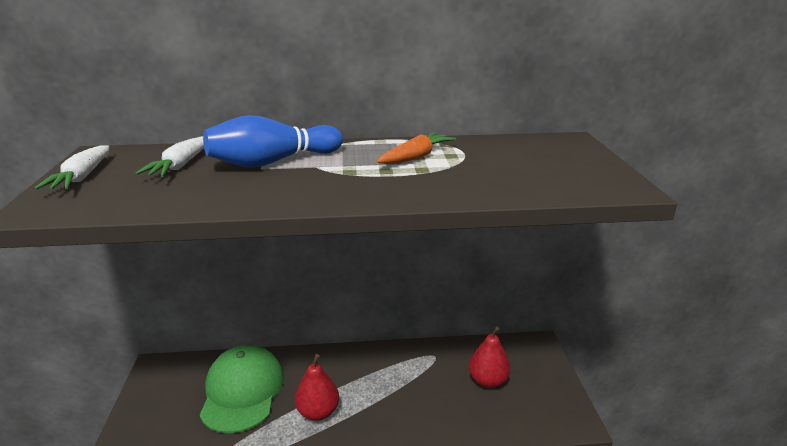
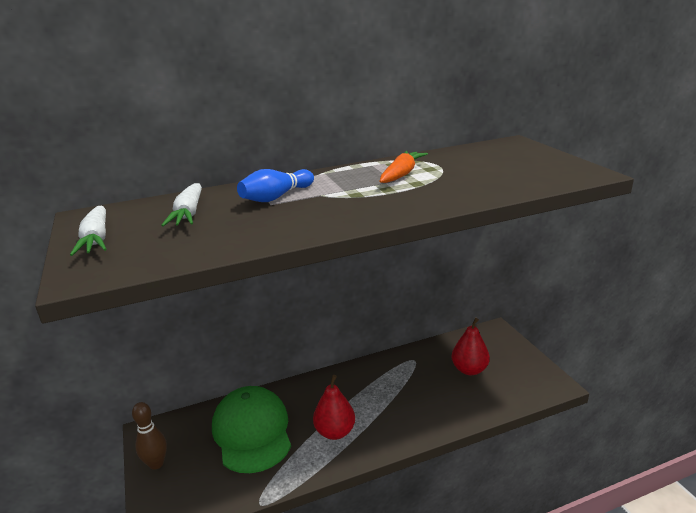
camera: 15 degrees left, 0 degrees up
blue bowling pin [203,115,343,168] -> blue bowling pin [237,169,314,202], size x0.67
none -> brown bowling pin [132,402,167,470]

